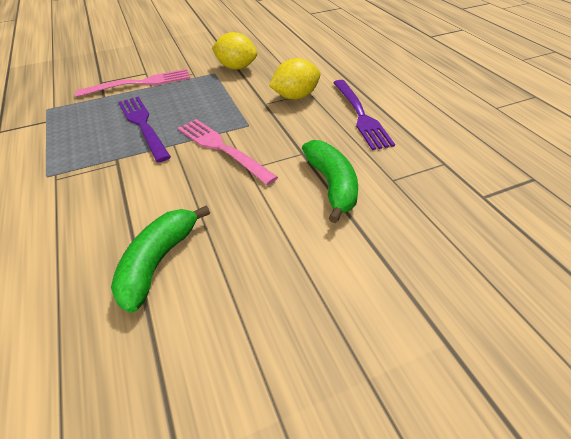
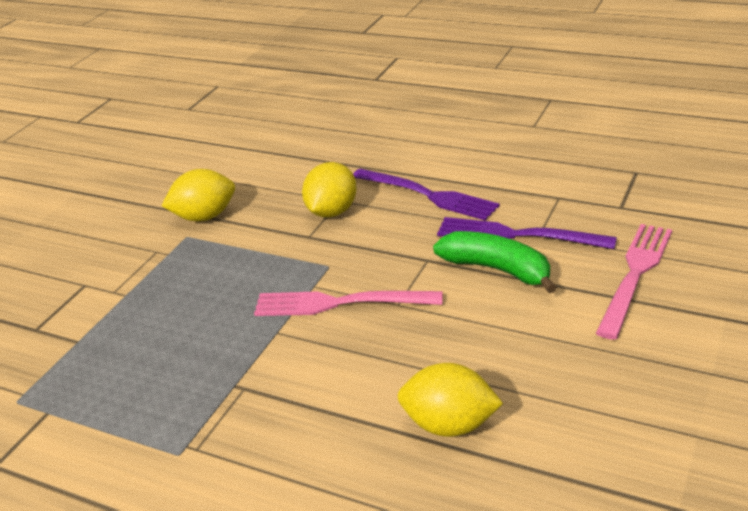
camera: 40 degrees left, 10 degrees down
pink fork [75,69,190,97] -> pink fork moved to [596,224,672,340]
green banana [111,206,210,313] -> yellow lemon [397,363,503,437]
purple fork [118,97,171,162] -> purple fork moved to [437,217,617,249]

